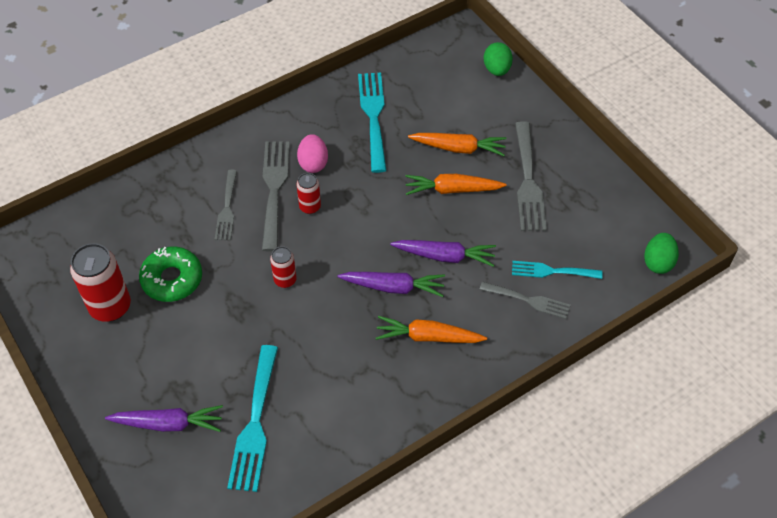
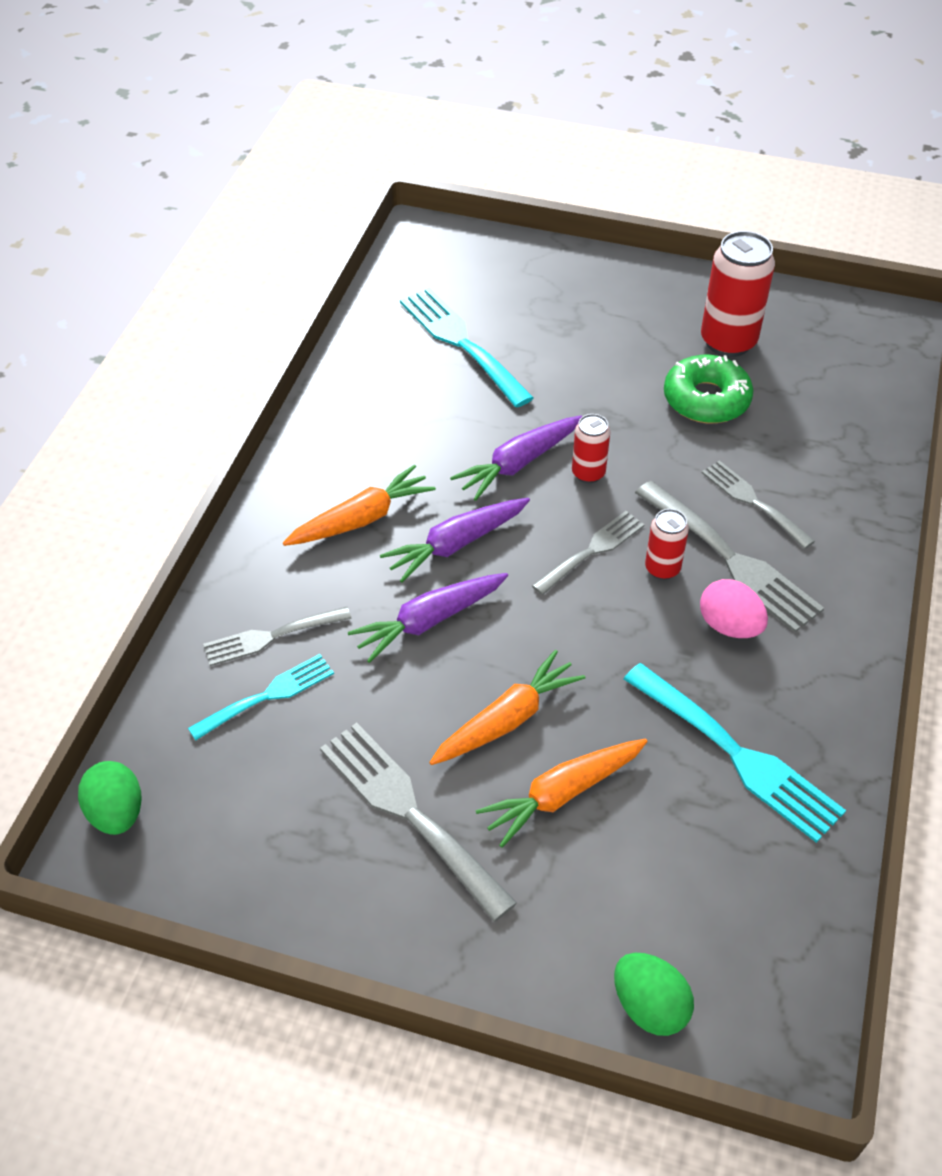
camera: 140 degrees right, 5 degrees down
purple carrot [105,405,223,432] -> purple carrot moved to [450,415,582,501]
none -> grey fork [532,511,645,595]

